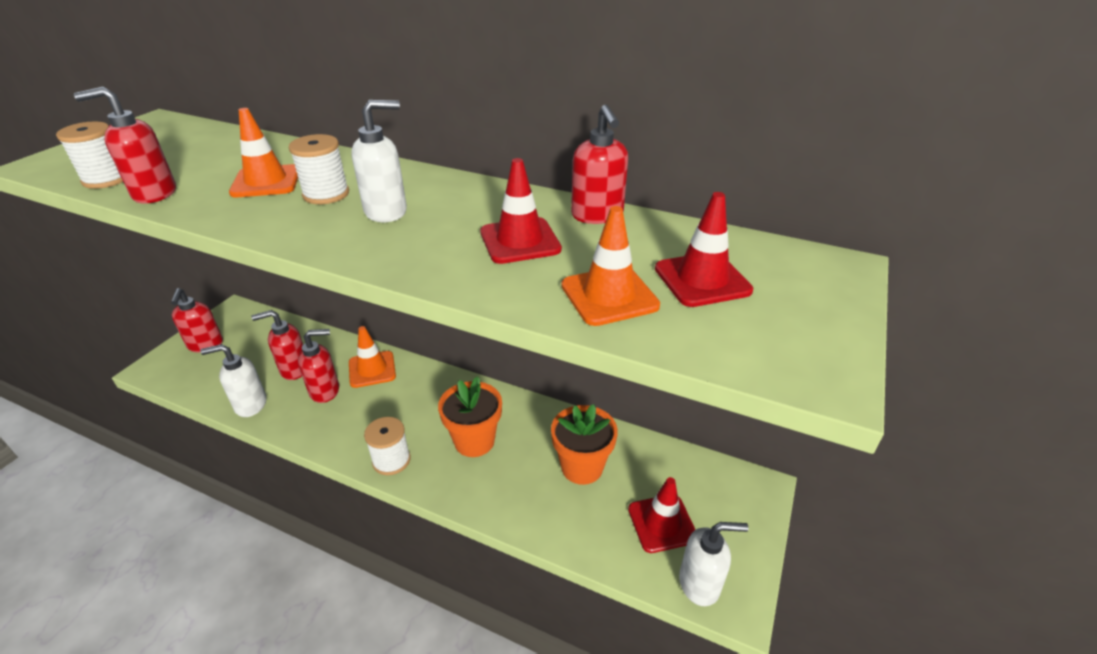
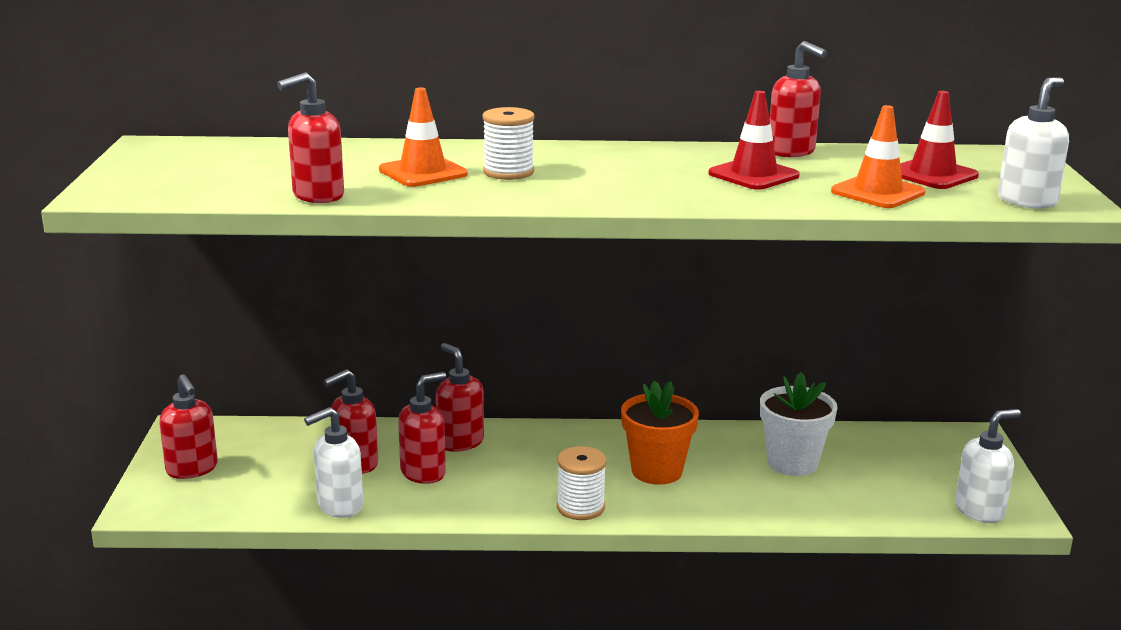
camera: 25 degrees left, 15 degrees down
white spool [56,122,123,189] -> none
orange traffic cone [349,326,396,388] -> red soap dispenser [436,343,484,452]
white soap dispenser [351,100,407,222] -> white soap dispenser moved to [998,77,1069,209]
orange flower pot [551,404,618,485] -> white flower pot [760,372,837,476]
red traffic cone [628,477,695,553] -> none

